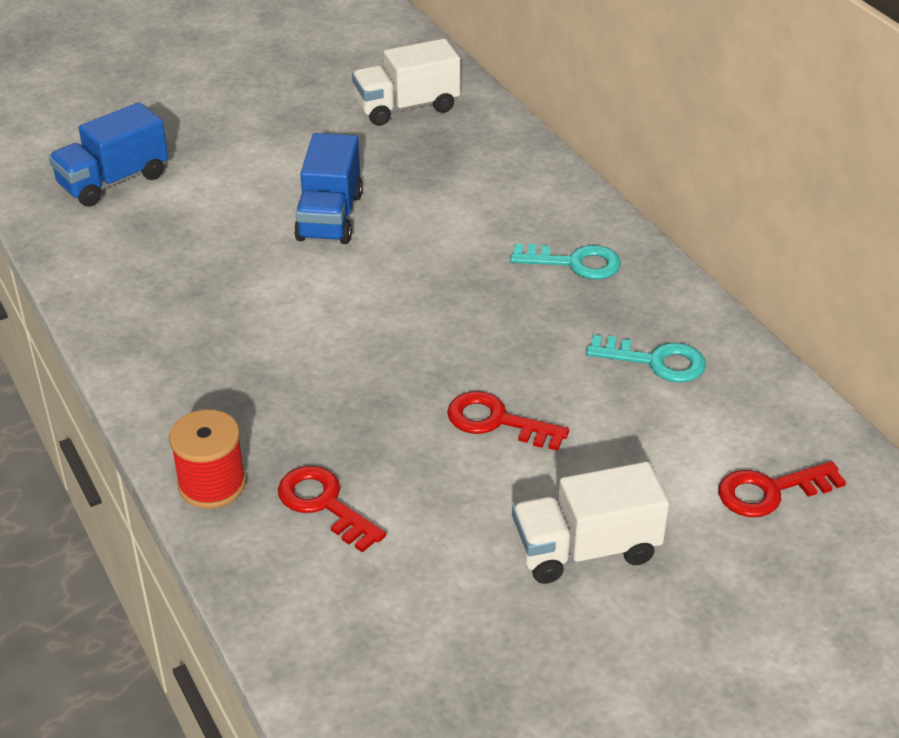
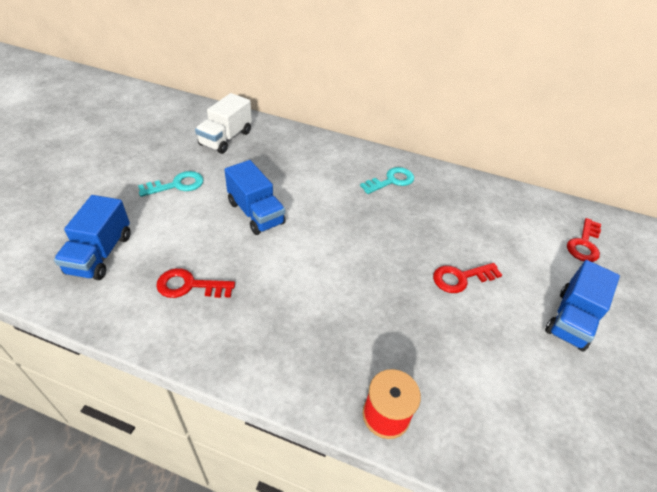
camera: 45 degrees left, 5 degrees up
red key [278,466,386,553] -> red key moved to [156,268,235,298]
white truck [512,462,669,584] -> blue truck [545,260,620,351]
turquoise key [586,335,706,383] -> turquoise key moved to [138,171,204,197]

